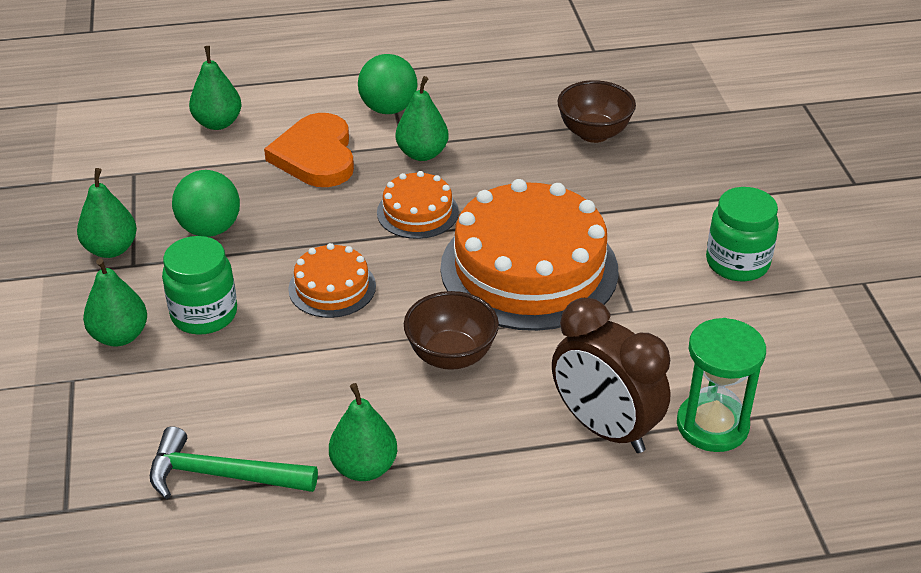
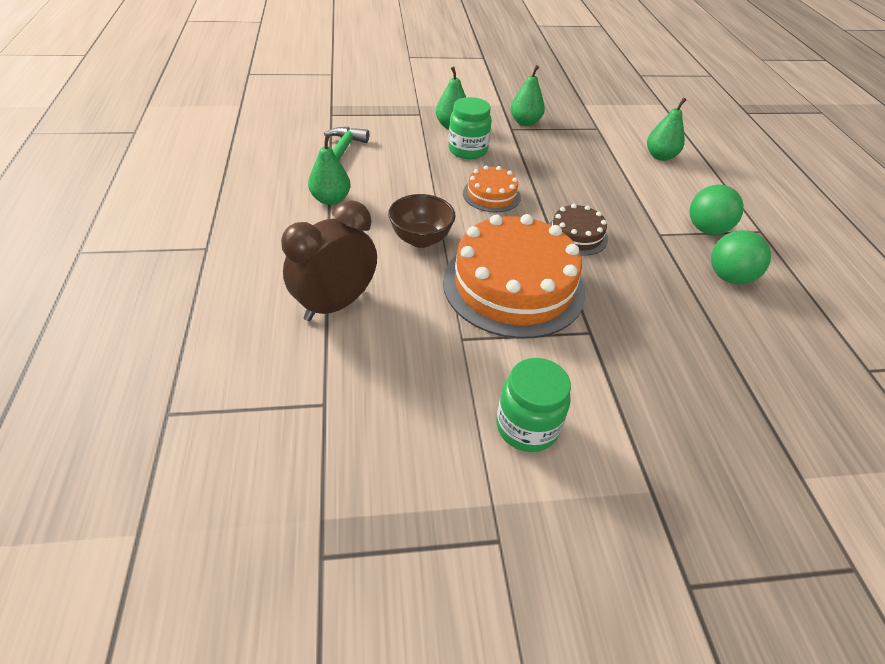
camera: 90 degrees right, 5 degrees up
green ball [172,170,240,237] -> green ball moved to [711,230,771,284]
orange heart [264,113,354,187] -> none
orange cake [377,171,459,239] -> brown cake [549,204,608,256]
green pear [396,76,449,161] -> none
brown bowl [557,80,636,143] -> none
green hourglass [677,318,766,452] -> none

